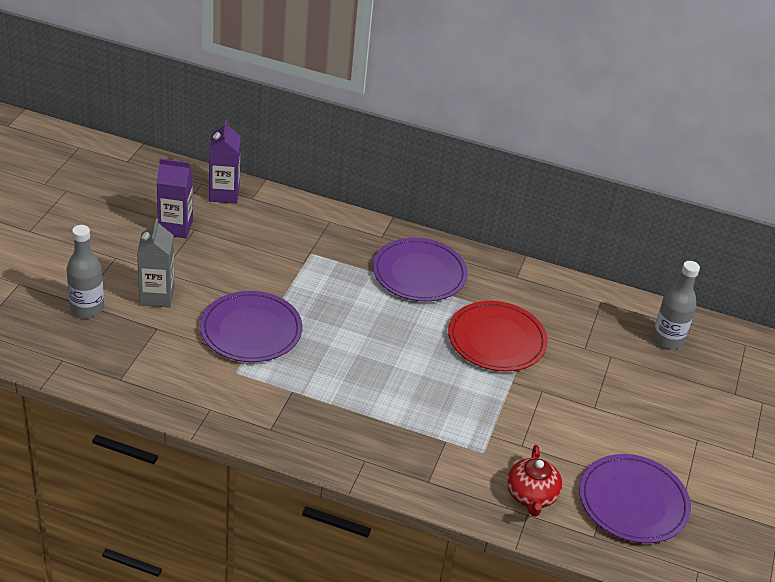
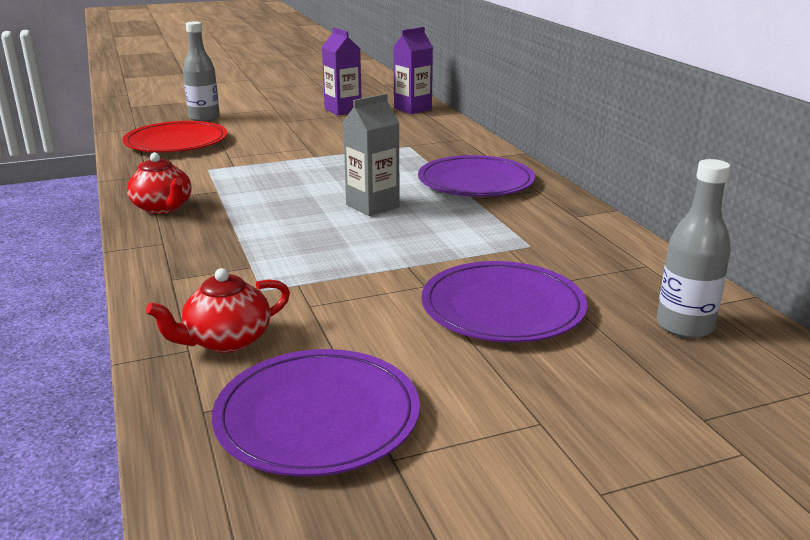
camera: 55 degrees right, 15 degrees down
grey carton [137,218,174,308] -> grey carton moved to [343,94,399,216]
purple plate [200,291,302,362] -> purple plate moved to [421,261,587,343]
red plate [448,301,548,372] -> red plate moved to [122,121,228,152]
none -> red teapot [127,153,192,214]

